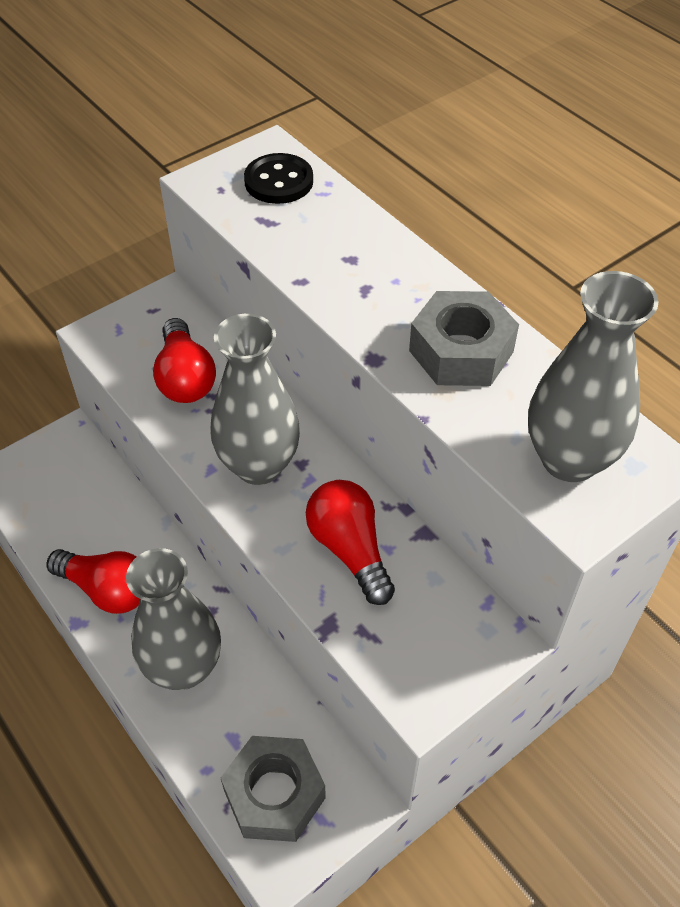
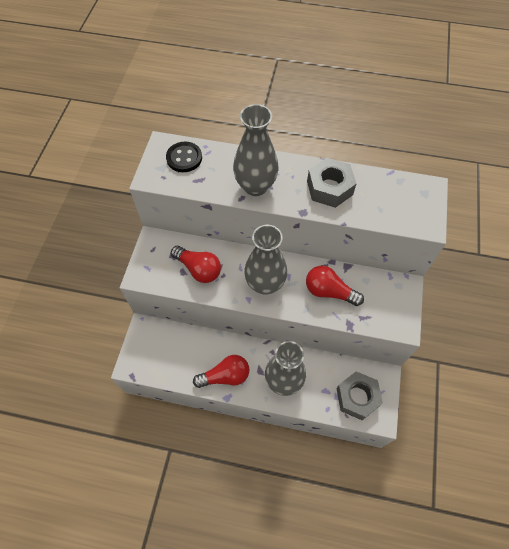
camera: 40 degrees left, 10 degrees up
grey vase [528,271,658,482] -> grey vase moved to [233,104,279,196]

